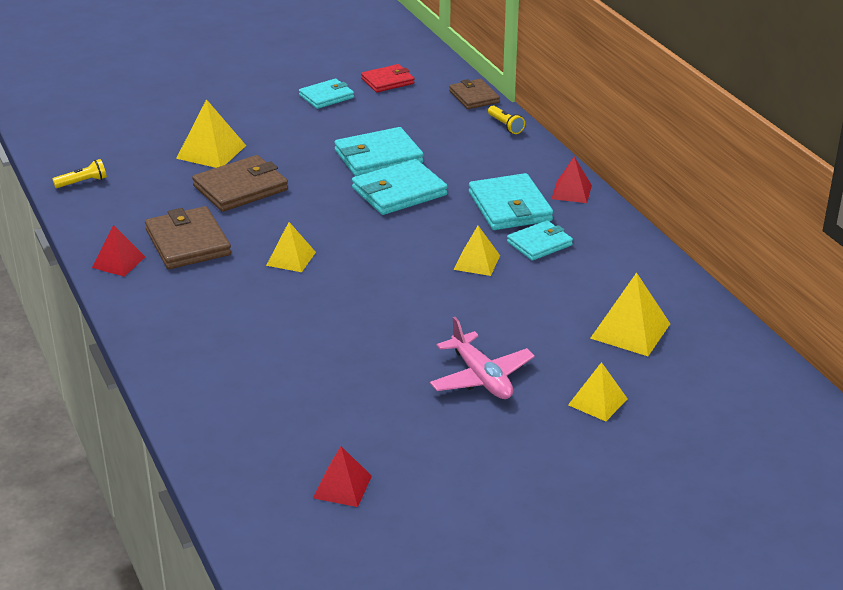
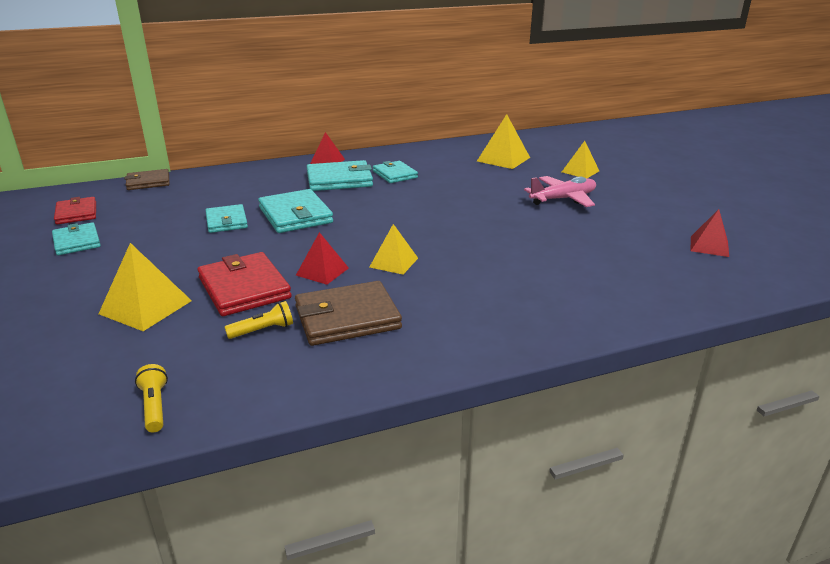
camera: 85 degrees left, 5 degrees down
red pyramid [92,225,145,277] -> red pyramid moved to [296,232,349,285]
brown wallet [192,155,288,212] -> red wallet [198,252,292,316]
turquoise wallet [334,127,424,176] -> turquoise wallet [206,204,248,233], size x0.64
yellow pyramid [453,226,500,276] -> none
yellow flashlight [488,106,525,134] -> yellow flashlight moved to [225,301,293,339]

